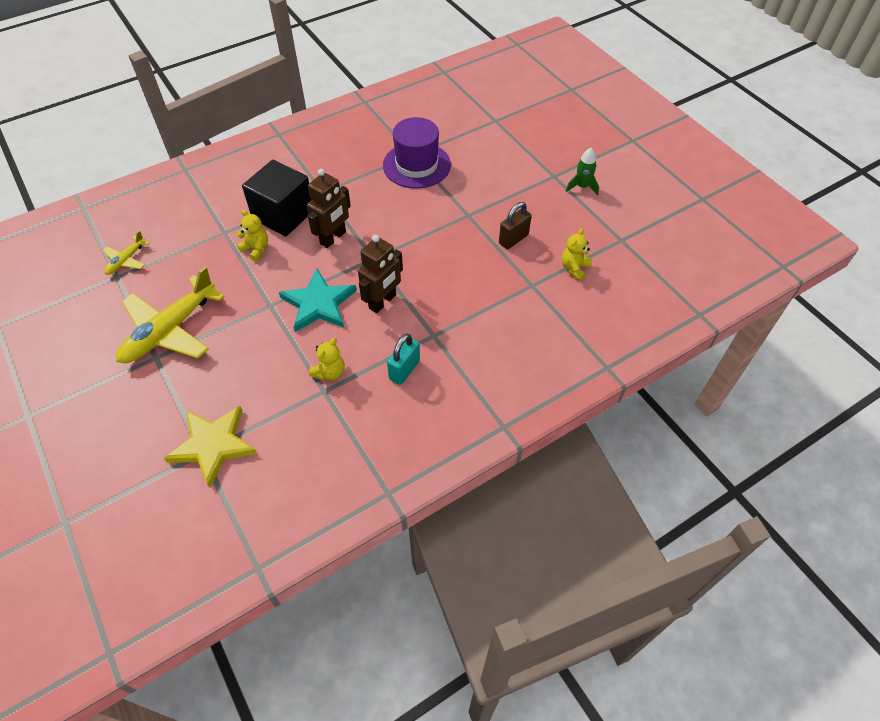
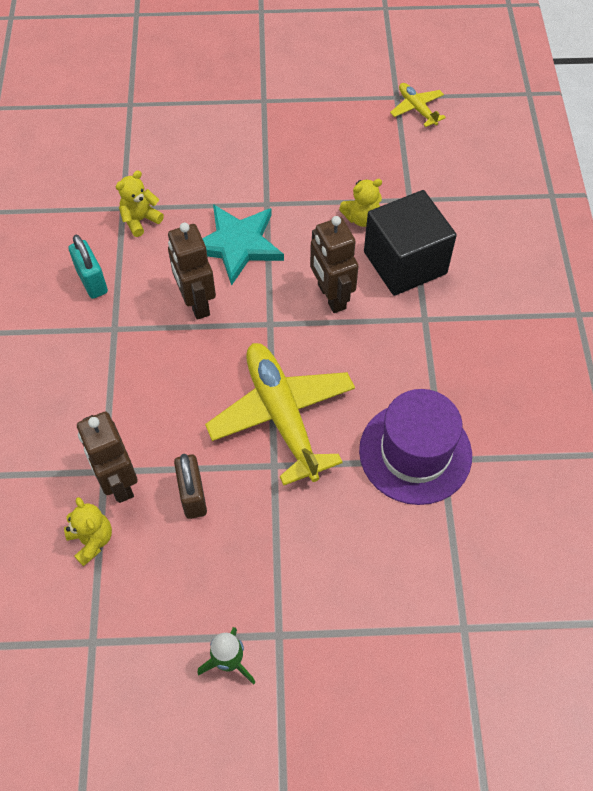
camera: 120 degrees right, 5 degrees up
yellow plane [116,267,225,363] -> yellow plane moved to [205,343,355,486]
yellow star [164,406,257,488] -> none
yellow teddy bear [309,338,345,381] -> yellow teddy bear turned 75 degrees clockwise [116,170,164,237]
none -> brown robot [77,411,138,503]

